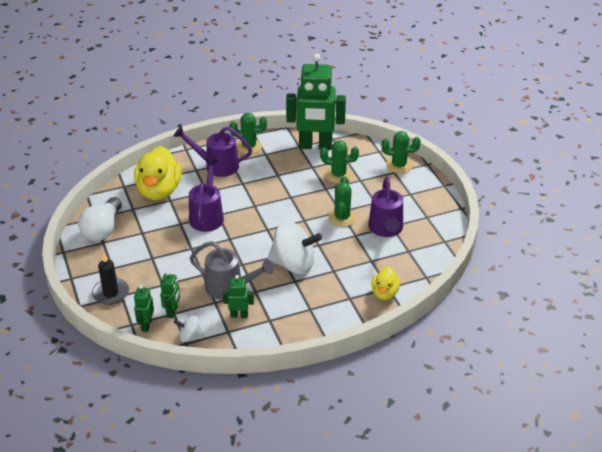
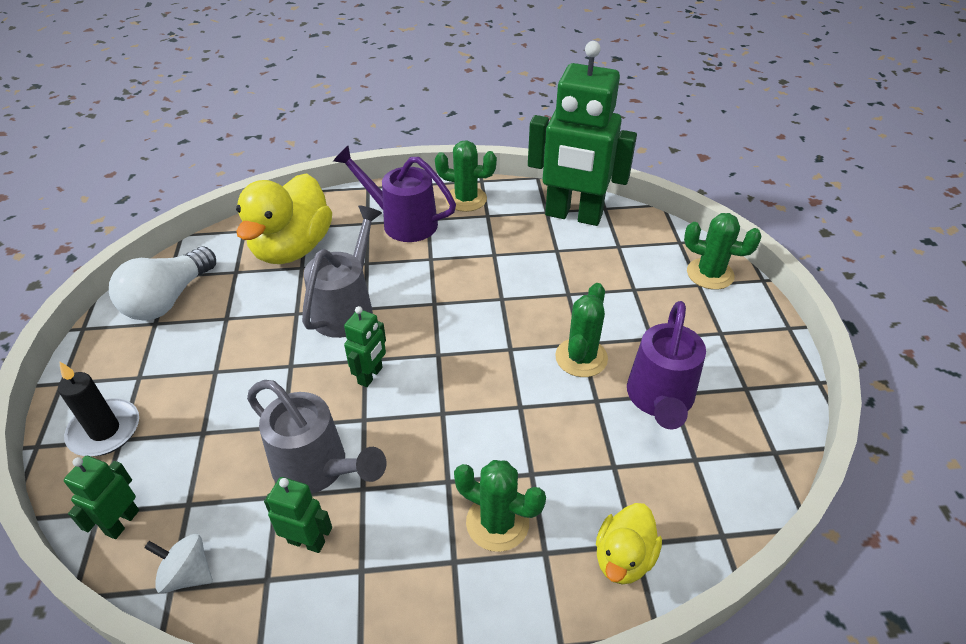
camera: 15 degrees right, 5 degrees up
green robot [160,271,180,318] -> green robot moved to [344,306,386,387]
purple watering can [189,158,224,232] -> grey watering can [302,205,382,338]
white spinning top [268,221,322,274] -> none
green cactus [320,140,359,183] -> green cactus moved to [454,460,546,552]

